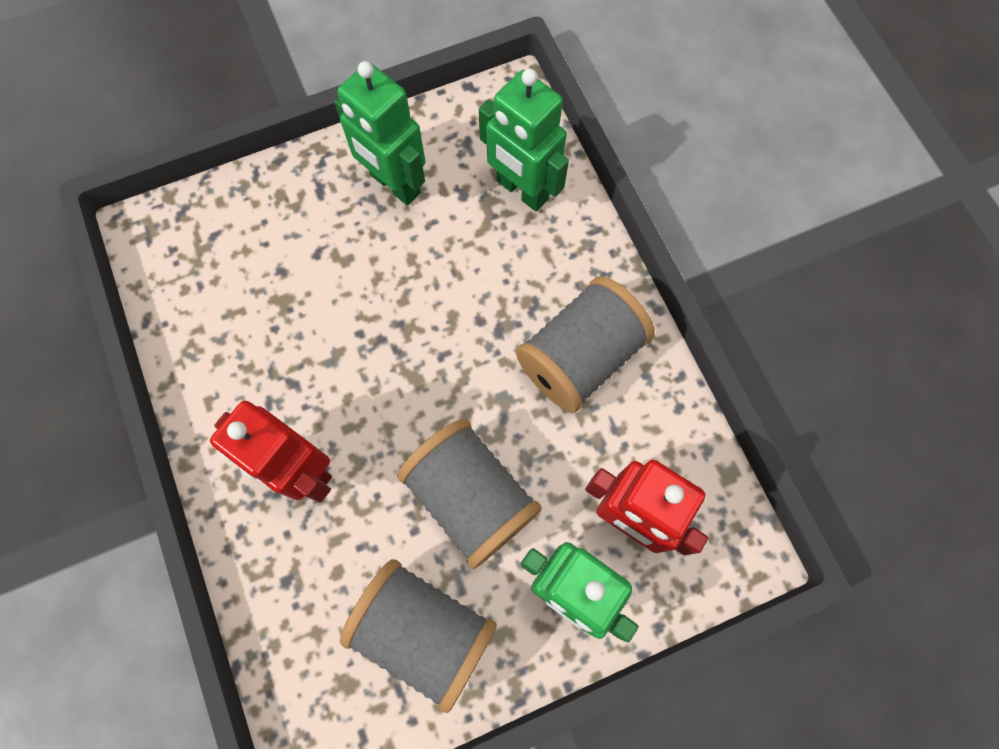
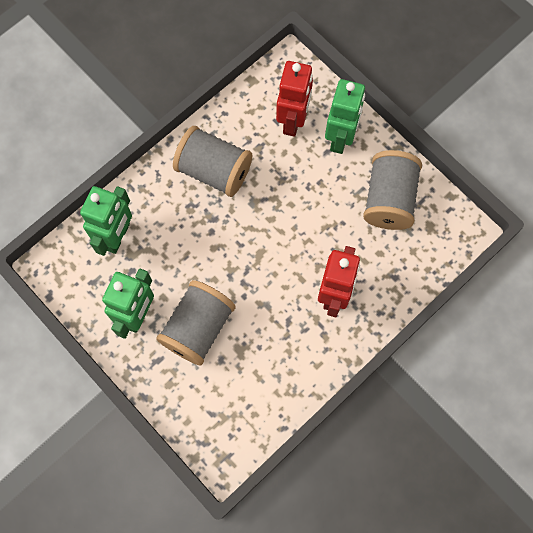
camera: 110 degrees left, 0 degrees up
grey spool [397,419,542,569] -> grey spool moved to [156,280,235,365]

